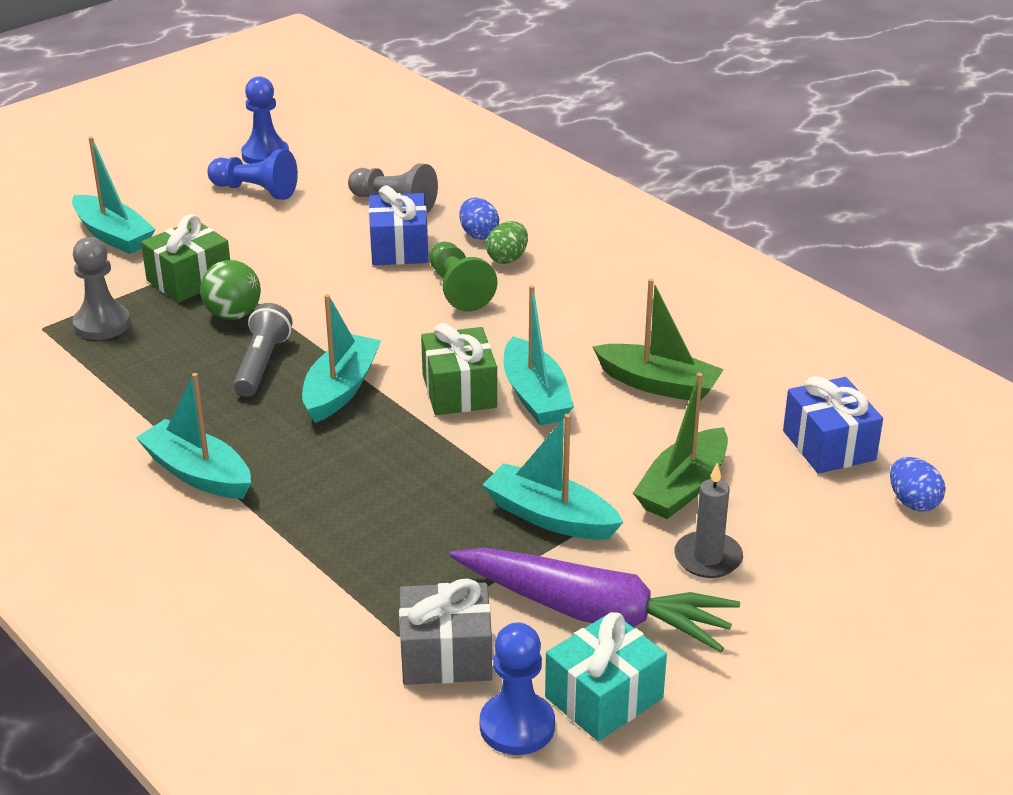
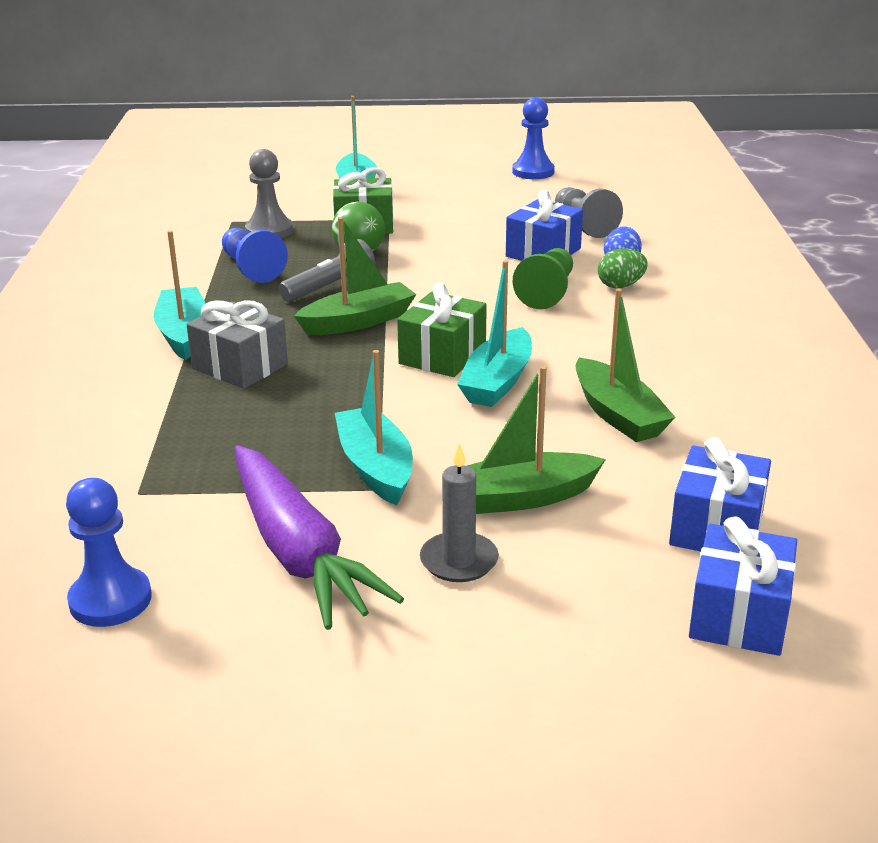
camera: 40 degrees right, 5 degrees down
blue pawn [208,149,298,200] -> blue pawn moved to [222,228,288,283]
turquoise boat [302,294,381,423] -> green boat [294,217,416,335]
grey gift [399,578,492,685] -> grey gift moved to [186,300,288,389]
turquoise gift [545,612,667,741] -> none
blue egg [890,457,945,512] -> blue gift [689,516,797,656]

